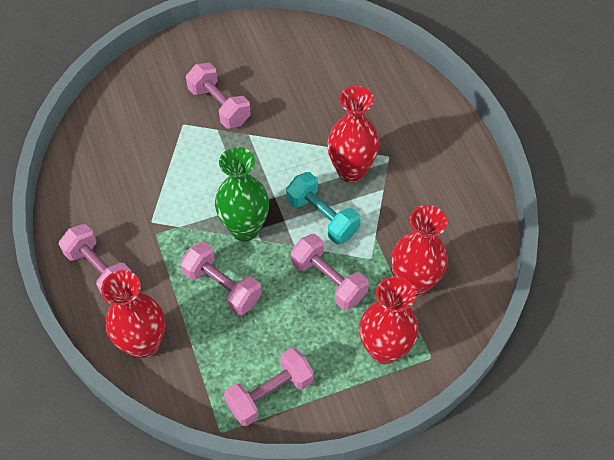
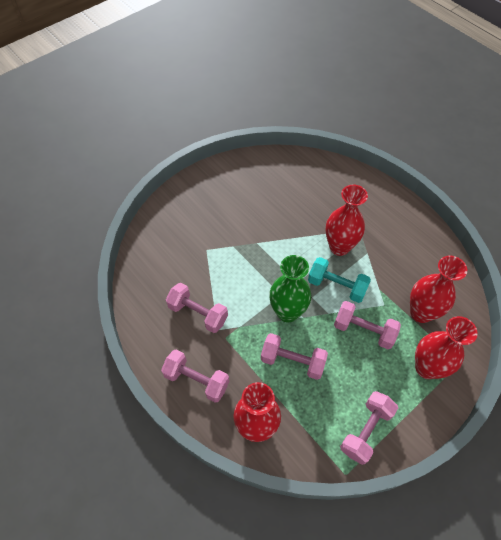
camera: 20 degrees left, 0 degrees up
pink dumbbell [186,63,251,128] -> pink dumbbell moved to [166,283,228,333]

